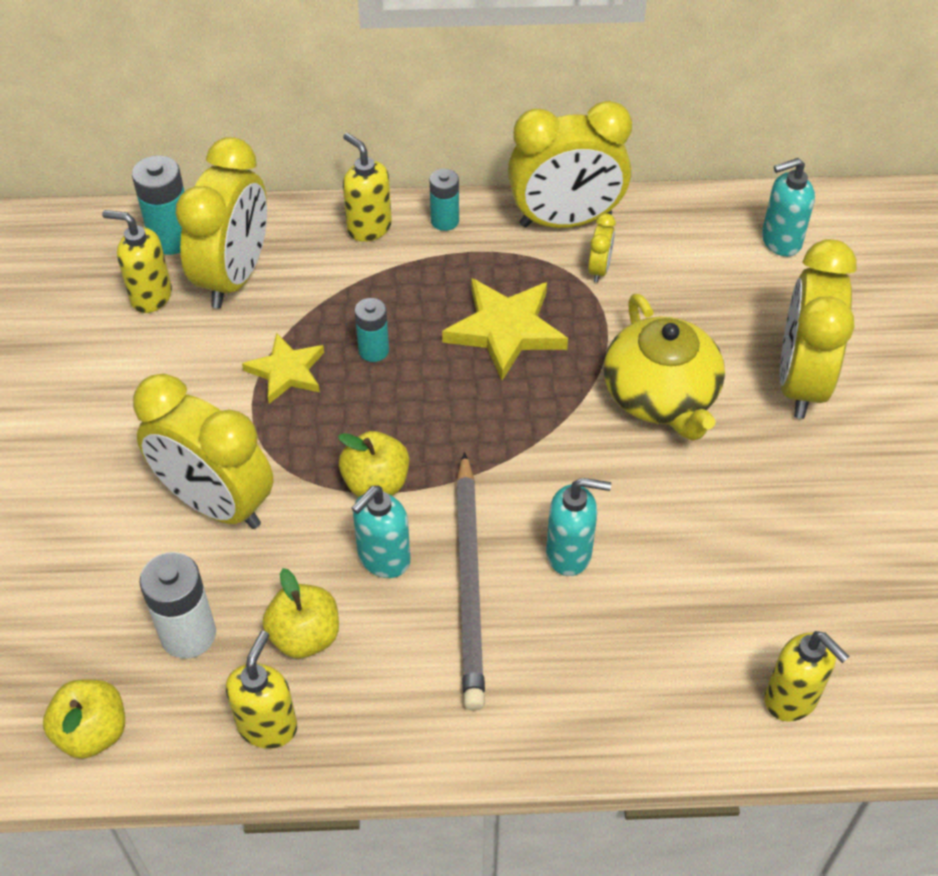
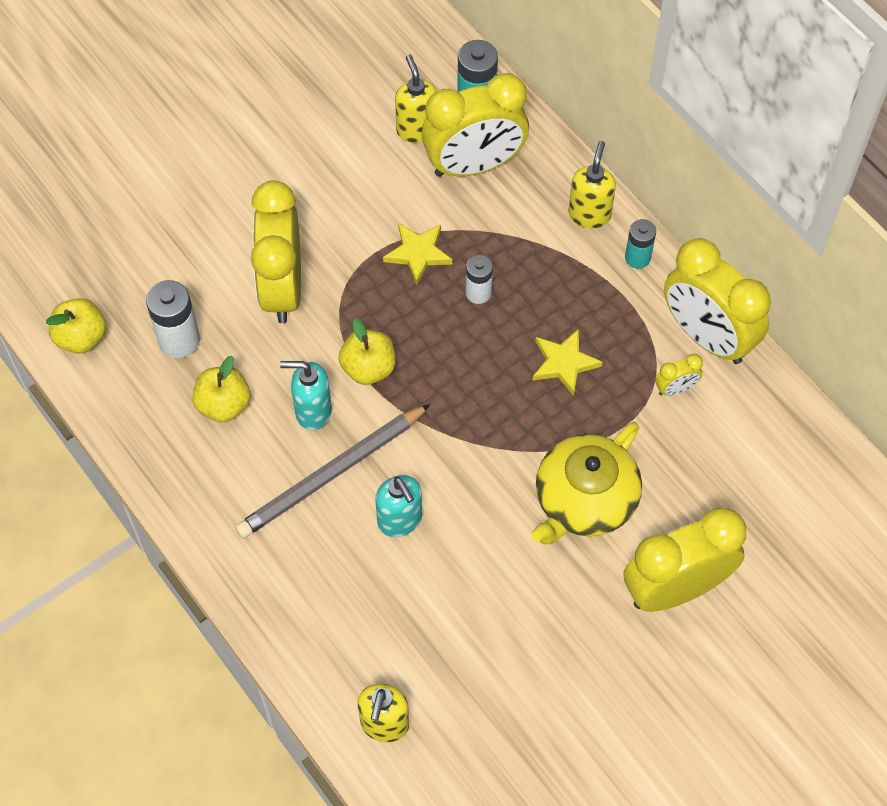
camera: 55 degrees right, 10 degrees up
yellow soap dispenser [226,631,297,749] -> none
turquoise battery [355,298,389,362] -> white battery [466,255,493,304]
yellow star [442,278,568,381] -> yellow star [532,329,602,396], size x0.65
turquoise soap dispenser [762,158,815,256] -> none

